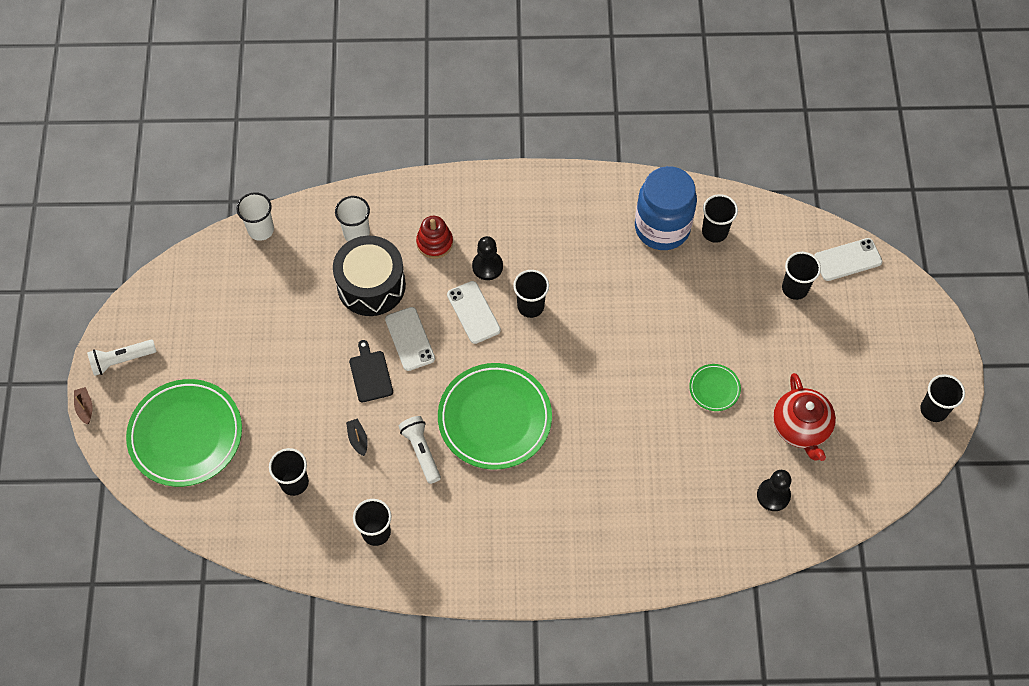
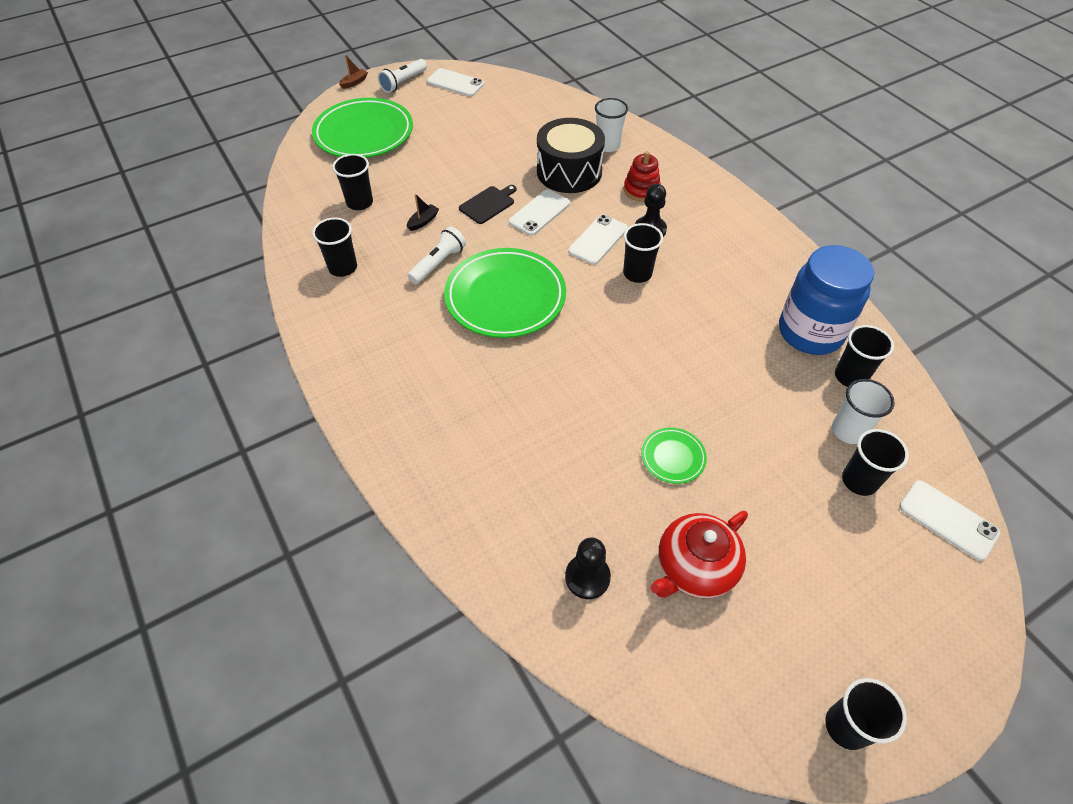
camera: 60 degrees right, 10 degrees down
white flashlight [87,340,156,376] -> white flashlight turned 90 degrees counterclockwise [378,59,427,93]
white cup [237,192,274,241] -> white cup moved to [832,379,895,444]
none -> white phone [427,68,484,96]

